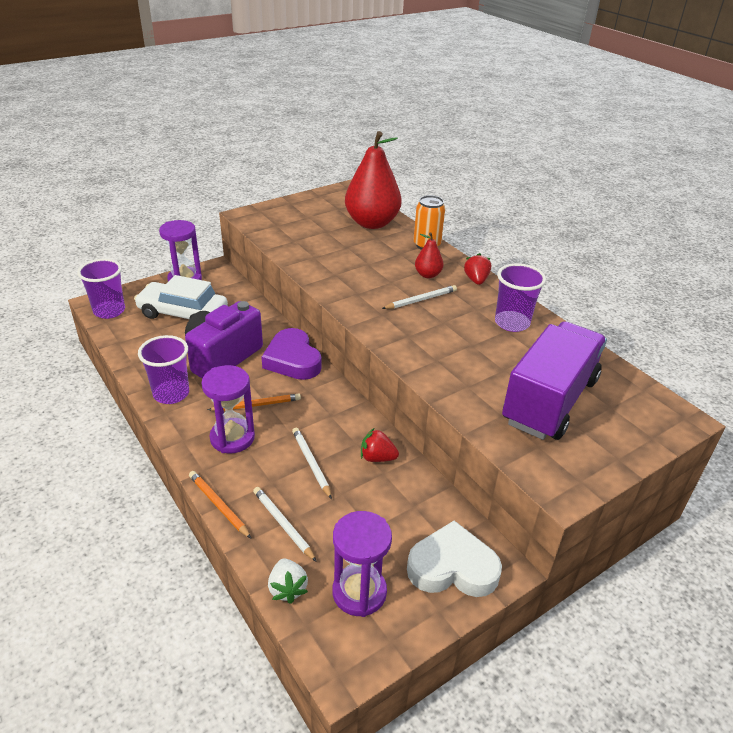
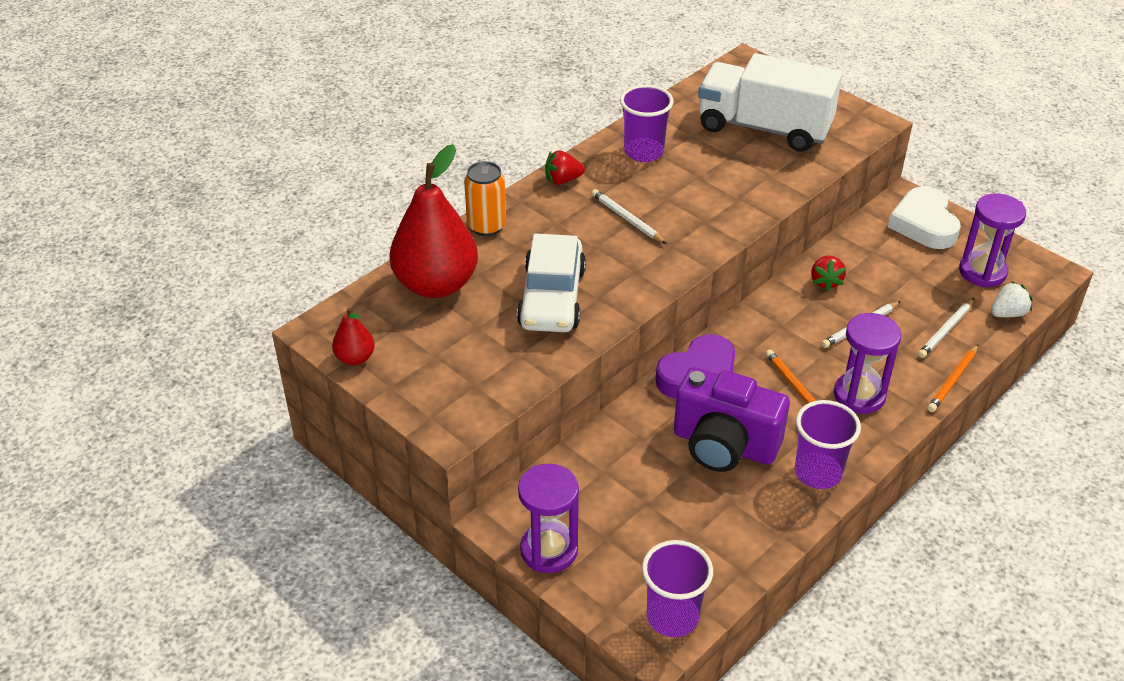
camera: 100 degrees left, 5 degrees up
white car [134,275,228,320] -> white car moved to [517,234,586,332]
red pear [415,232,443,278] -> red pear moved to [332,308,375,365]
purple truck [502,321,607,440] -> white truck [698,53,842,152]

